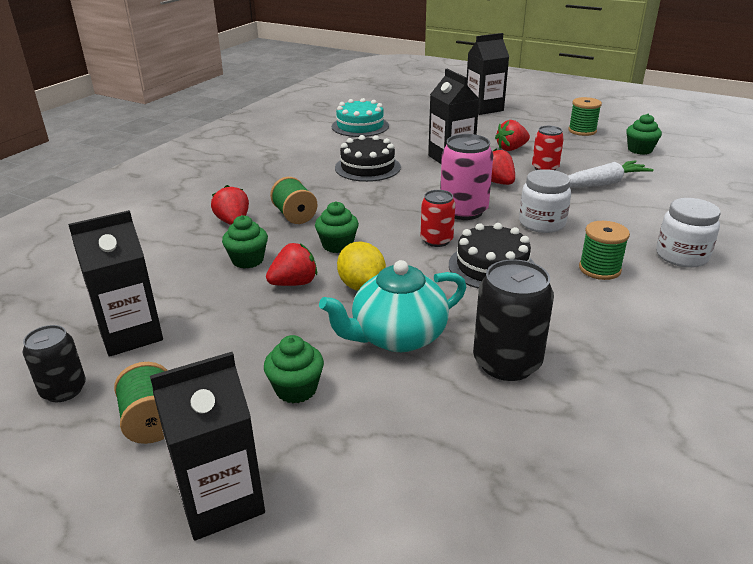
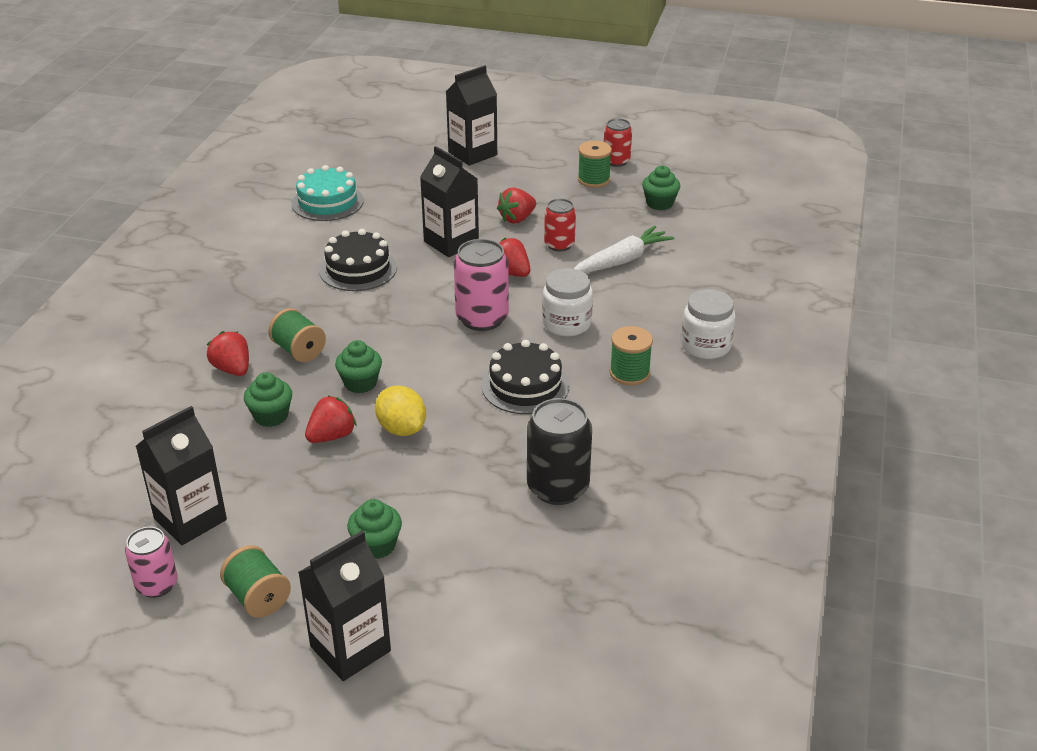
camera: 15 degrees left, 5 degrees up
black can [23,325,86,402] -> pink can [125,527,178,598]
turquoise teapot [319,260,466,352] -> none
red can [421,190,455,247] -> red can moved to [604,118,632,167]

